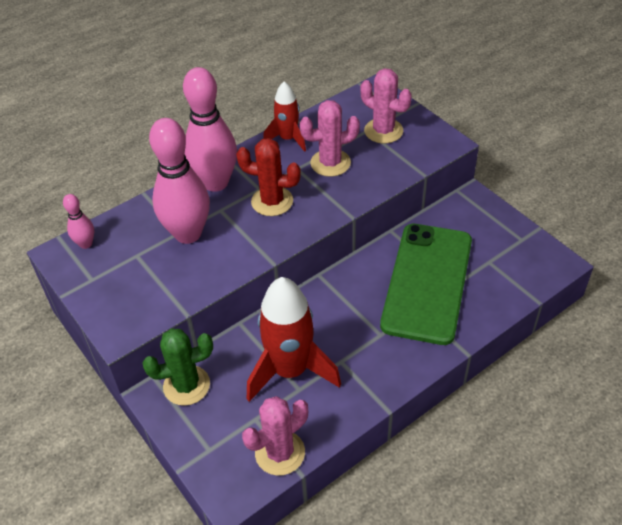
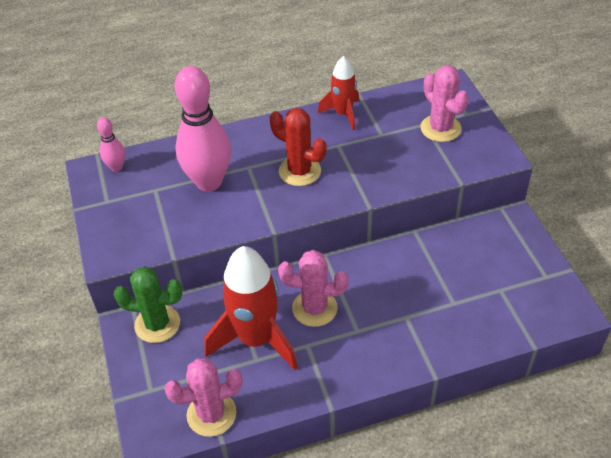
camera: 20 degrees right, 0 degrees up
pink bowling pin [183,67,237,192] -> none
pink cactus [299,100,360,177] -> pink cactus moved to [278,250,348,327]
green phone [380,224,472,345] -> none

